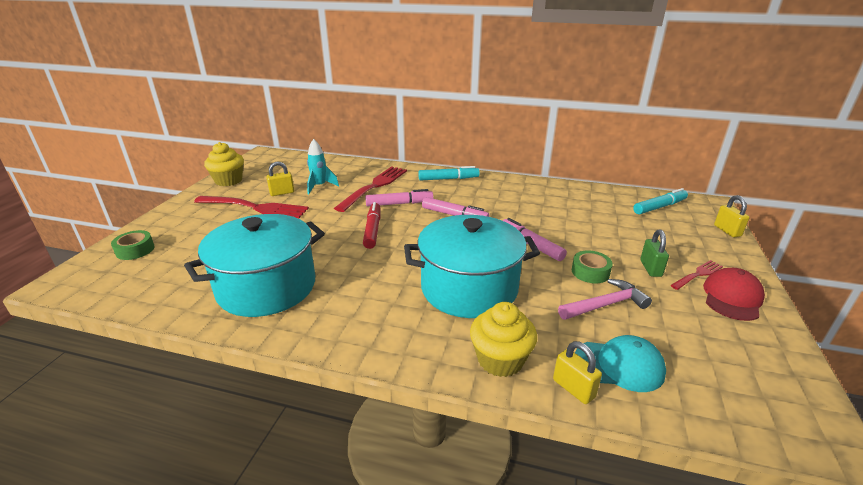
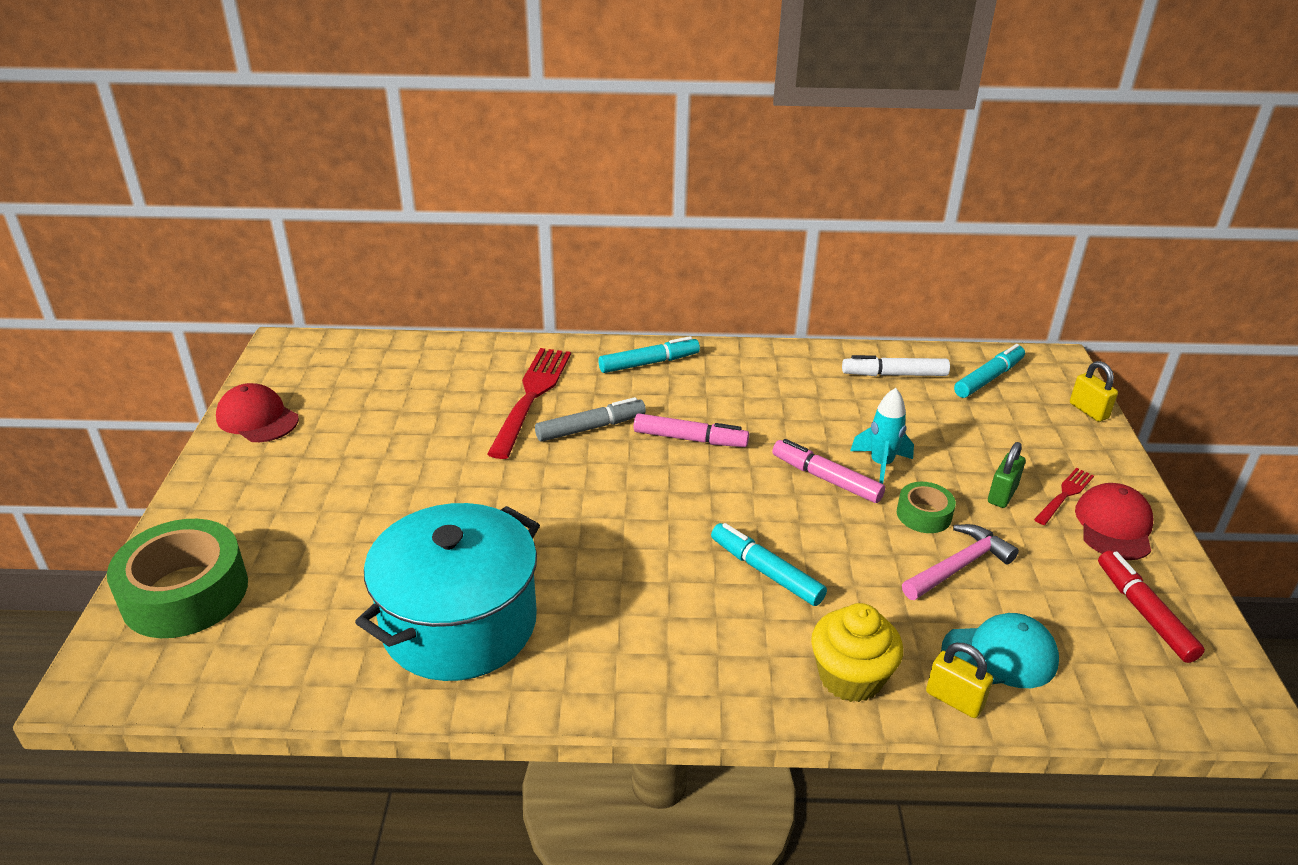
camera: 15 degrees left, 5 degrees up
green tape [111,230,155,260] -> green tape [107,519,248,638], size x2.00
red fork [194,196,309,218] -> none
yellow cupcake [204,142,244,186] -> red cap [216,383,299,442]
yellow padlock [266,162,294,196] -> none
turquoise rocket [307,139,339,194] -> turquoise rocket moved to [850,388,914,484]
red marker [363,202,381,249] -> red marker moved to [1098,551,1205,663]
pink marker [365,189,433,206] -> grey marker [535,397,646,442]
turquoise pot [404,215,540,318] -> turquoise marker [711,523,827,606]
green padlock [640,229,669,277] -> green padlock turned 45 degrees clockwise [988,442,1025,508]
none -> white marker [842,355,950,376]

